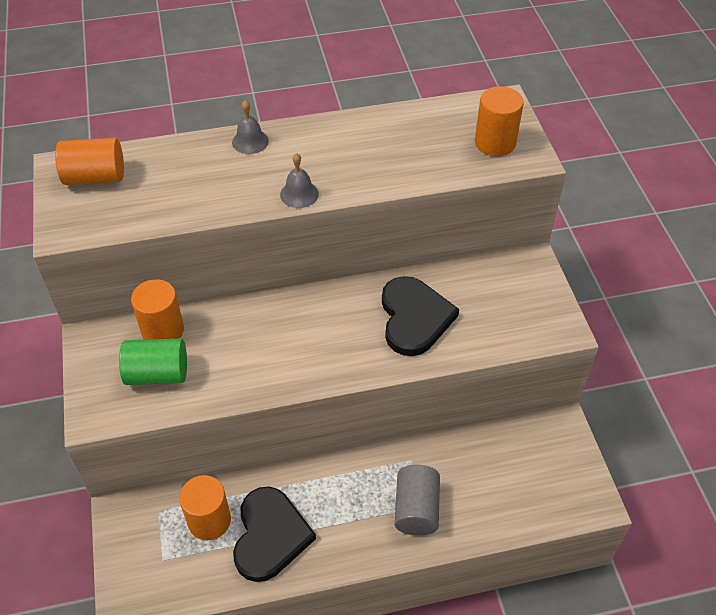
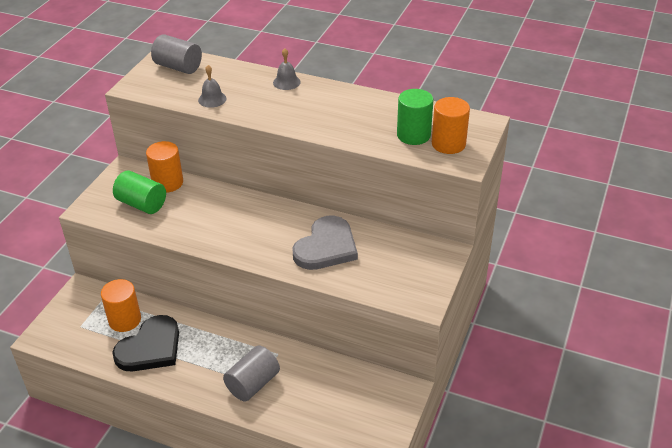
camera: 35 degrees right, 10 degrees down
orange cylinder [55,138,124,185] -> grey cylinder [151,34,202,74]
grey bell [280,153,319,208] -> grey bell moved to [198,65,227,108]
black heart [382,276,459,356] -> grey heart [292,215,358,270]
none -> green cylinder [397,89,433,145]

